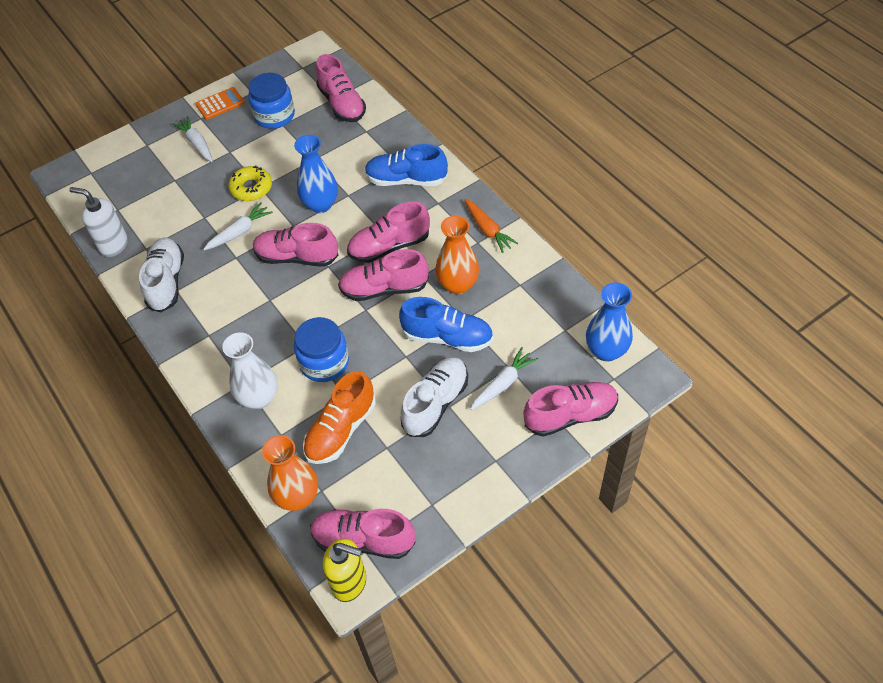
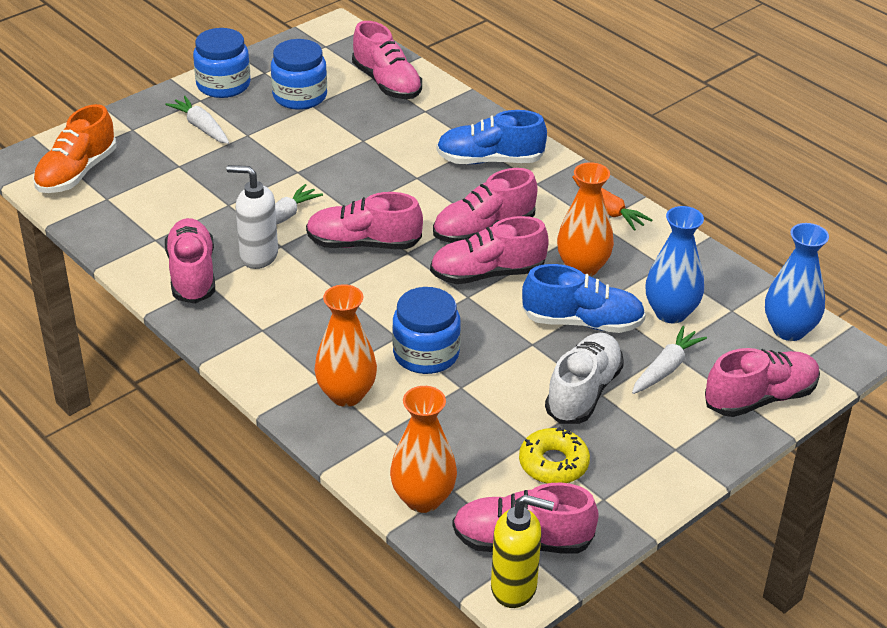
camera: 10 degrees left, 15 degrees down
white soap dispenser [69,187,128,257] -> white soap dispenser moved to [227,165,278,269]
white shoe [139,238,184,313] -> pink shoe [165,218,215,304]
orange calculator [196,87,244,120] -> blue jar [193,28,251,98]
white vase [222,332,277,409] -> orange vase [315,284,377,407]
yellow donut [228,166,272,201] -> yellow donut moved to [519,427,590,484]
blue vase [294,135,338,213] -> blue vase moved to [645,206,704,323]
orange shoe [303,371,376,464] -> orange shoe moved to [33,104,116,193]

